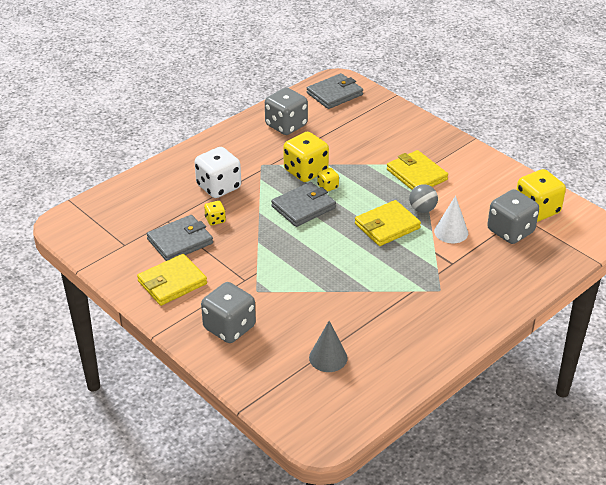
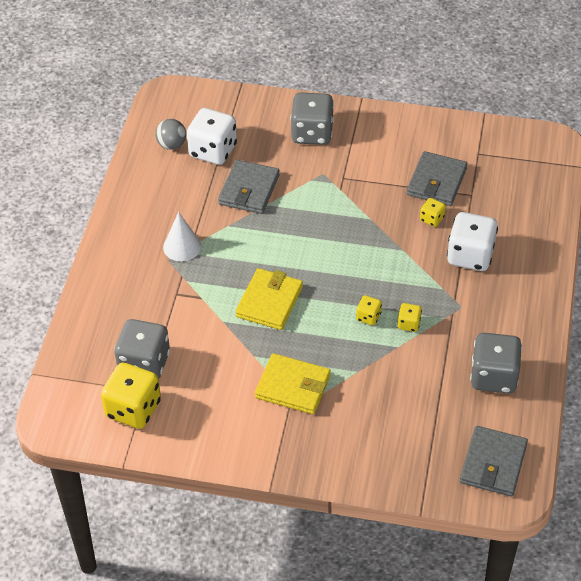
camera: 145 degrees right, 10 degrees up
yellow wallet [137,254,207,306] -> none
grey wallet [271,182,336,227] -> grey wallet moved to [218,160,280,214]
yellow dice [283,132,329,182] -> yellow dice [397,303,422,332], size x0.48
grey cone [309,321,348,372] -> white dice [187,108,237,165]
grey ball [409,184,438,213] -> grey ball moved to [155,119,186,150]
white cone [434,196,468,243] -> white cone moved to [163,212,201,262]

